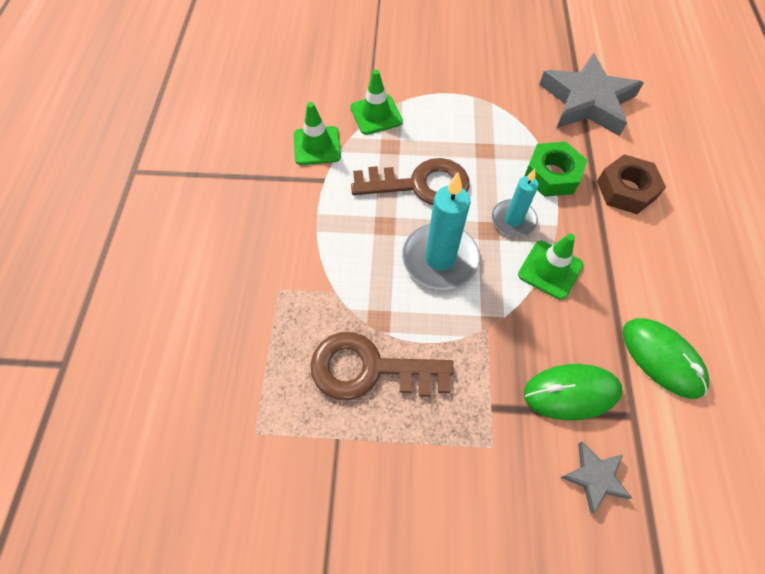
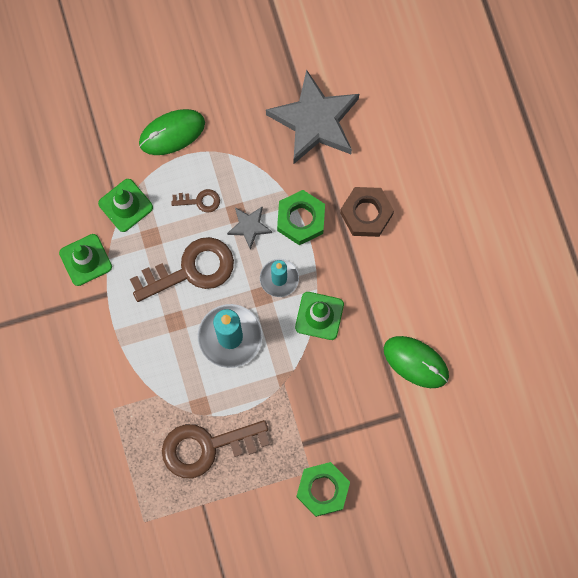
camera: 20 degrees left, 15 degrees up
green mouse [524,364,623,421] -> green mouse moved to [139,109,205,155]
grey star [560,442,632,513] -> grey star moved to [227,206,272,250]
none -> brown key [171,189,220,213]
none -> green nut [296,462,350,517]

